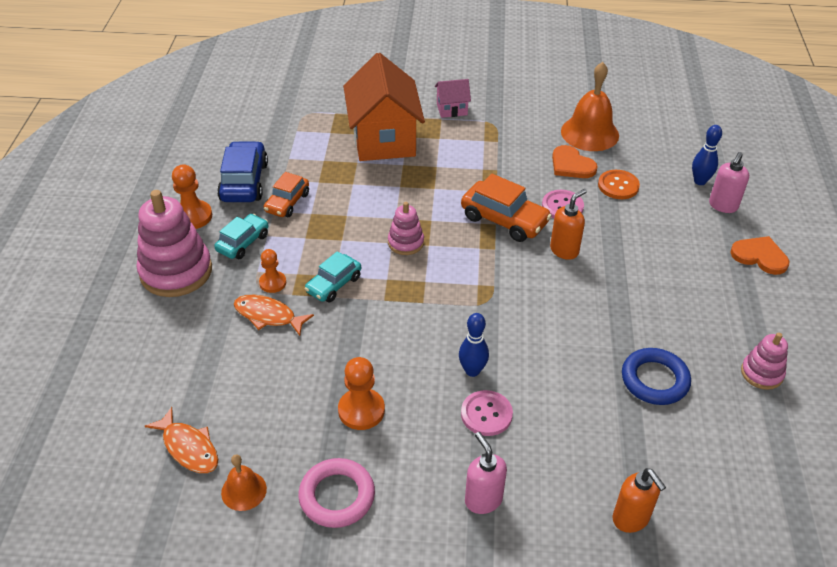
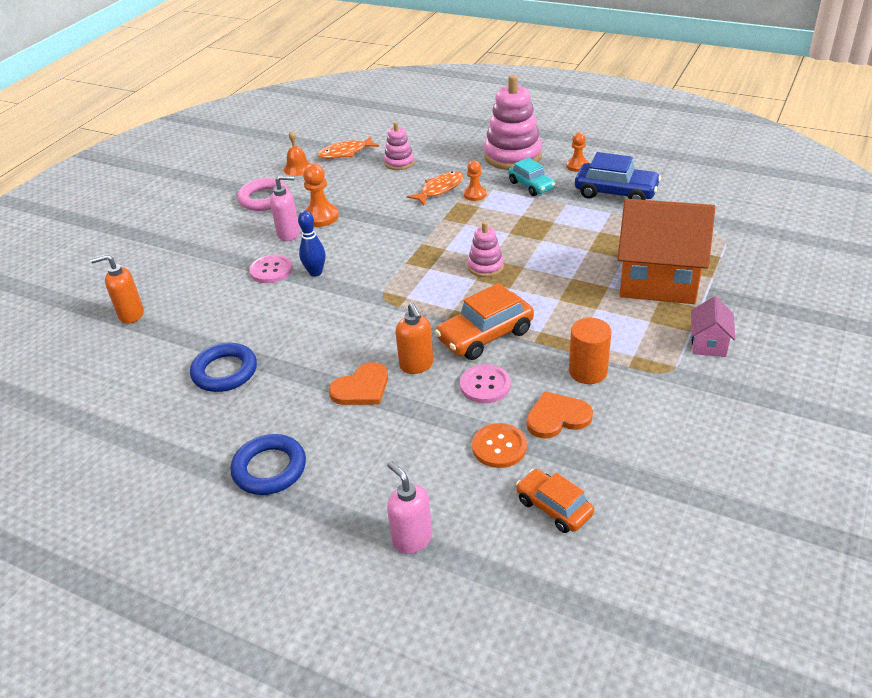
camera: 115 degrees right, 5 degrees down
orange pawn [172,165,212,229] -> orange pawn [567,132,589,172], size x0.65
orange car [264,172,309,217] -> orange car moved to [516,469,594,533]
turquoise car [305,251,361,302] -> none
pink soap dispenser [465,432,507,514] -> pink soap dispenser moved to [270,175,300,241]
orange bell [561,62,619,151] -> none
blue bowling pin [692,125,722,185] -> none
orange heart [730,236,789,275] -> orange heart moved to [329,362,388,405]
pink stacking toy [741,333,788,390] -> pink stacking toy moved to [384,122,414,170]
none -> blue ring [230,434,306,495]
none -> orange cylinder [569,318,612,384]

